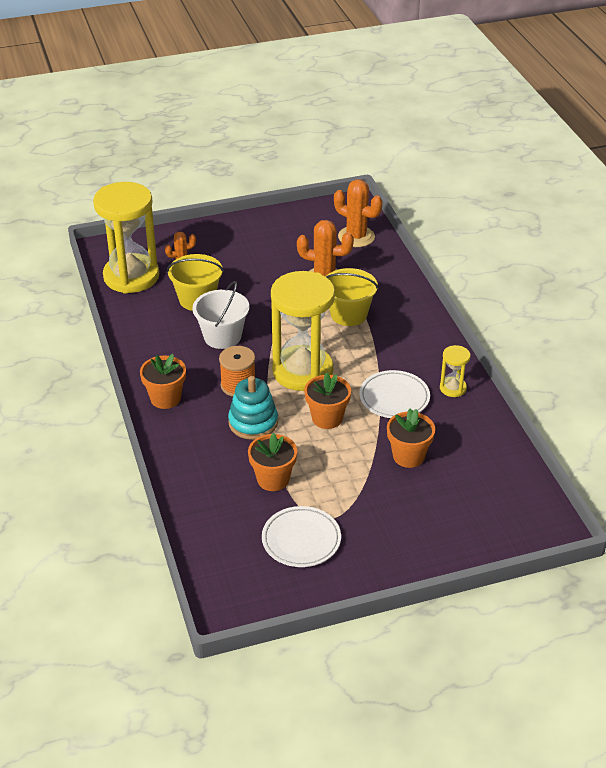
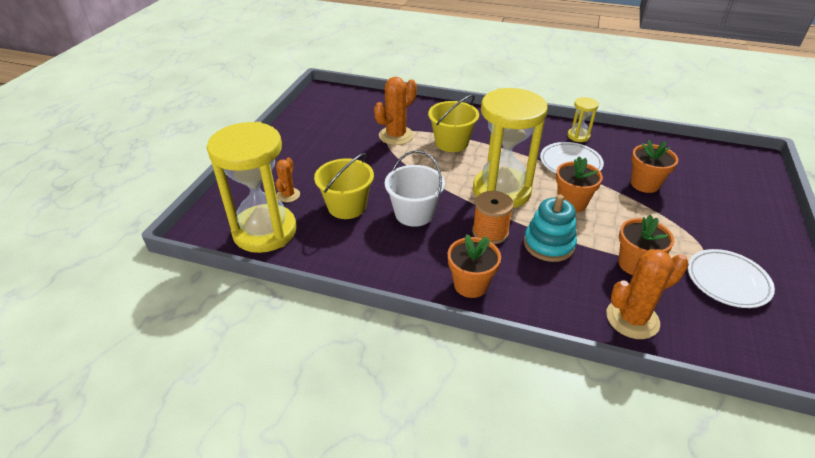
camera: 55 degrees left, 0 degrees up
orange cactus [334,179,382,247] -> orange cactus moved to [606,249,689,339]

